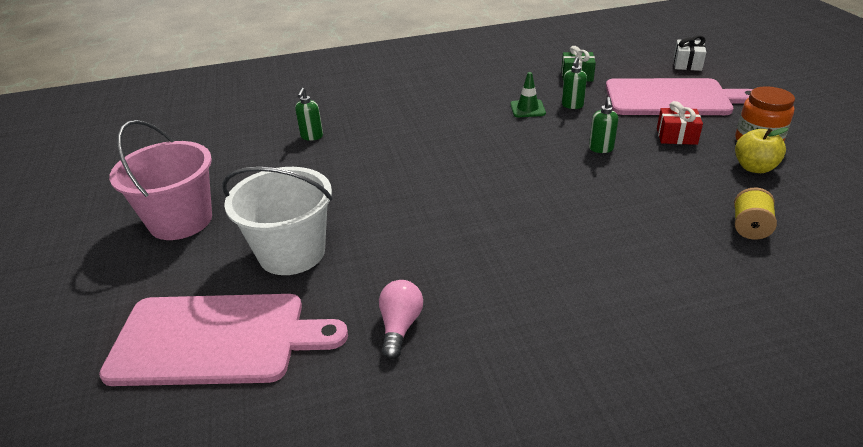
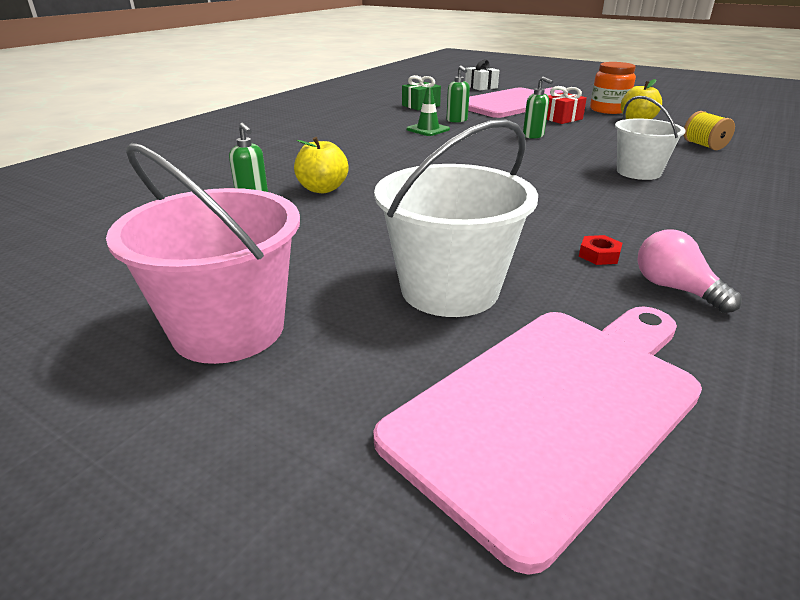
camera: 45 degrees left, 5 degrees down
none -> yellow apple [294,137,349,193]
none -> red nut [579,235,622,265]
none -> white bucket [615,96,685,180]

